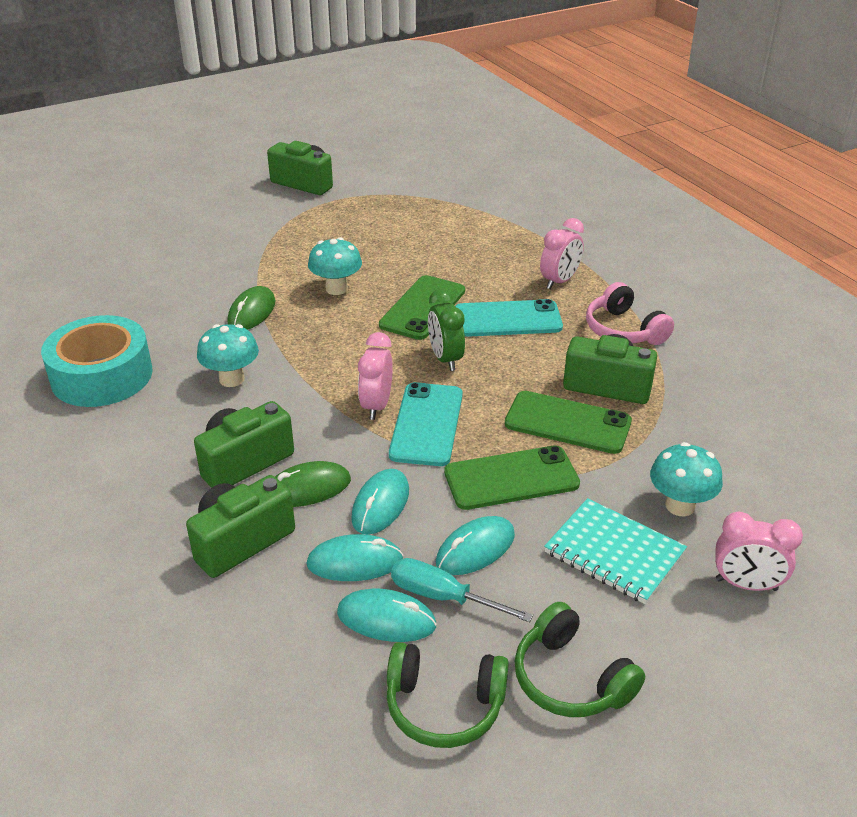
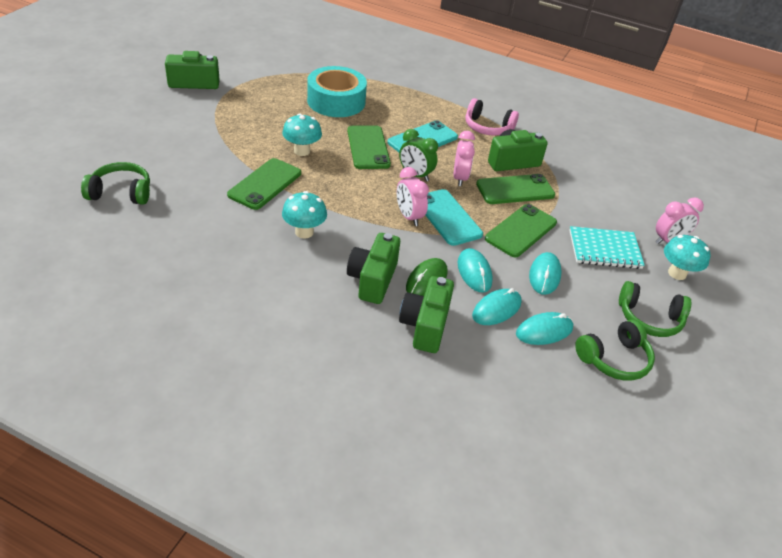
camera: 40 degrees left, 5 degrees up
turquoise tape [41,315,153,407] -> turquoise tape moved to [307,66,367,117]
green mouse [228,286,276,330] -> green phone [227,158,301,210]
turquoise screwdriver [391,558,533,622] -> none
pink clock [540,218,584,289] -> pink clock moved to [454,131,475,186]
turquoise mushroom [650,442,723,516] -> turquoise mushroom moved to [664,235,710,280]
none -> green headphones [81,162,150,205]

